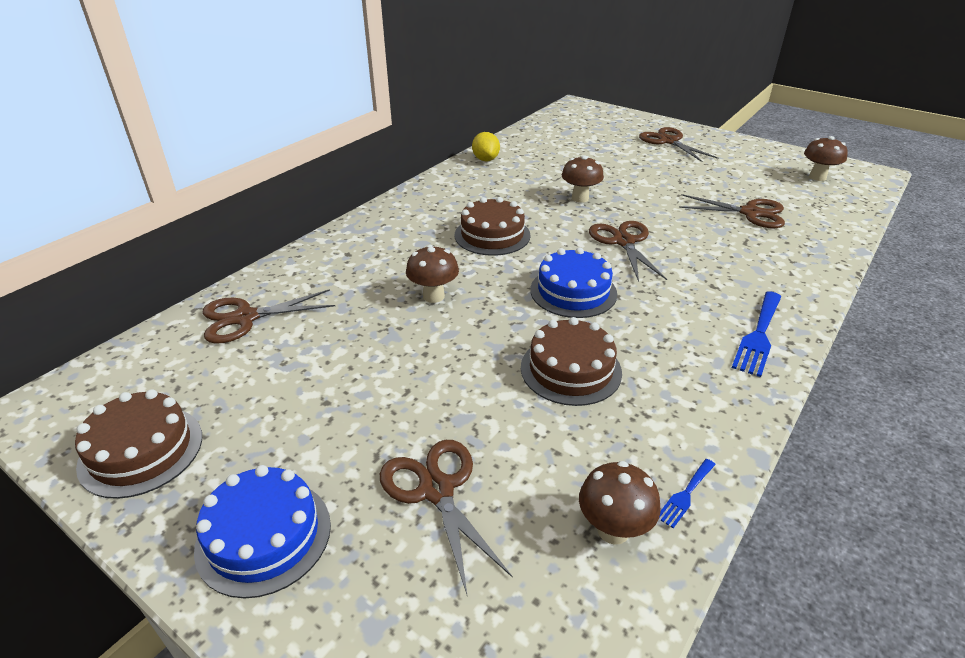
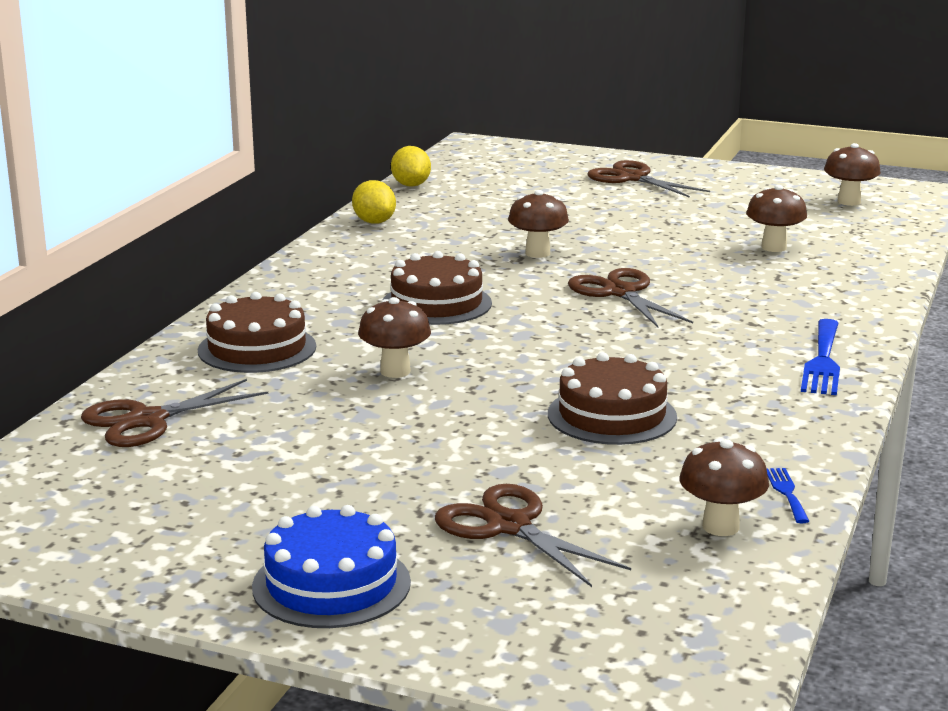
camera: 15 degrees left, 15 degrees down
brown cake [75,389,202,499] -> brown cake moved to [198,292,316,373]
blue cake [530,248,617,318] -> none
blue fork [659,459,716,528] -> blue fork turned 150 degrees clockwise [767,468,809,523]
brown scissors [679,194,785,228] -> brown mushroom [746,185,807,252]
none -> yellow lemon [391,146,431,187]

